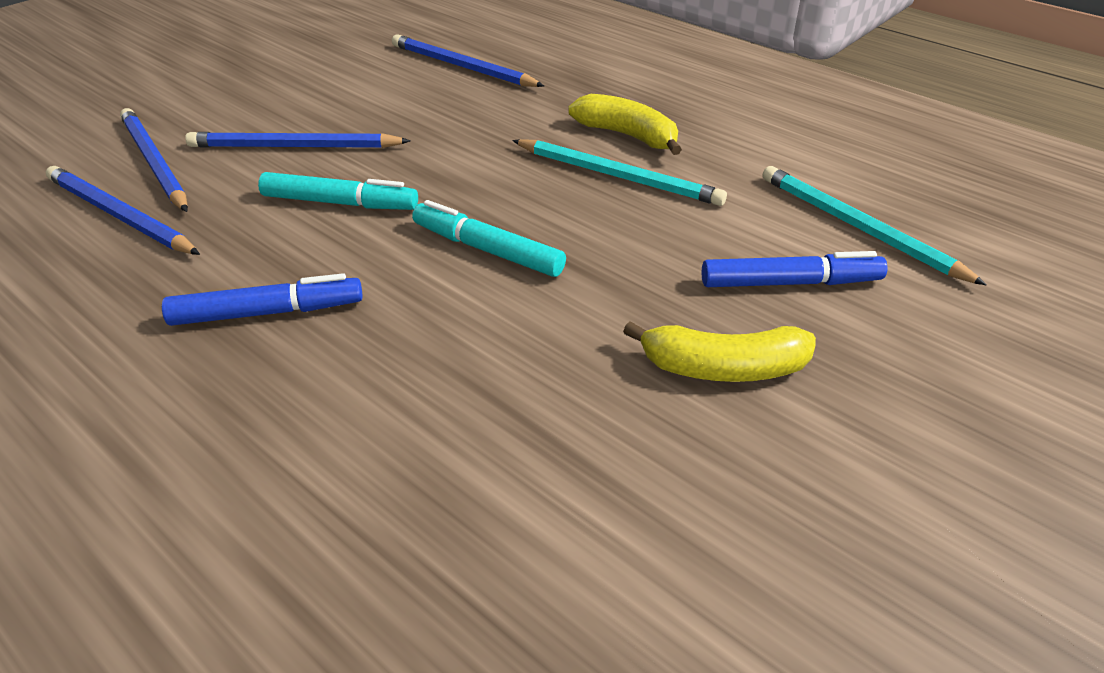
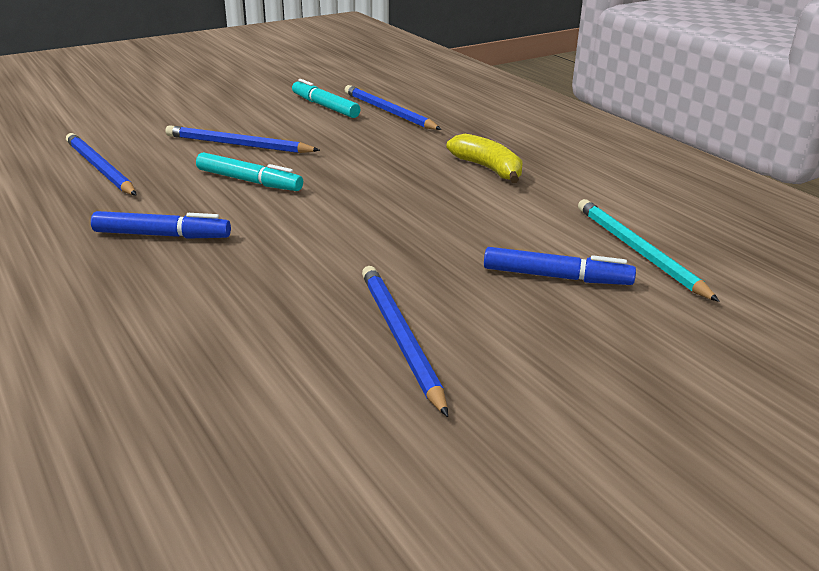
camera: 15 degrees right, 10 degrees down
blue pencil [120,108,188,212] -> blue pencil moved to [362,266,448,417]
turquoise marker [412,200,566,277] -> turquoise marker moved to [292,79,361,118]
turquoise pencil [512,139,727,206] -> none
yellow banana [623,321,816,382] -> none

